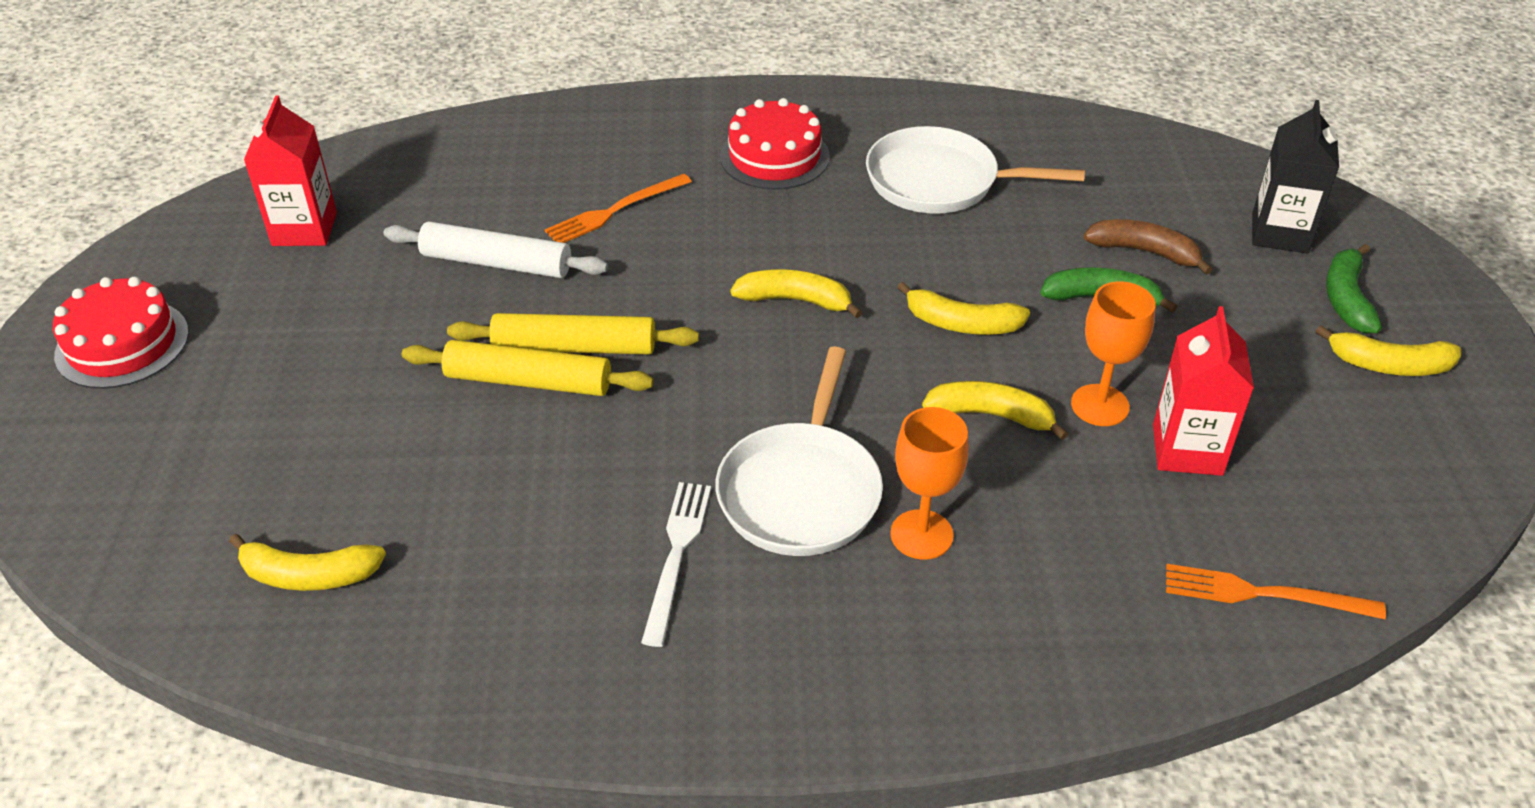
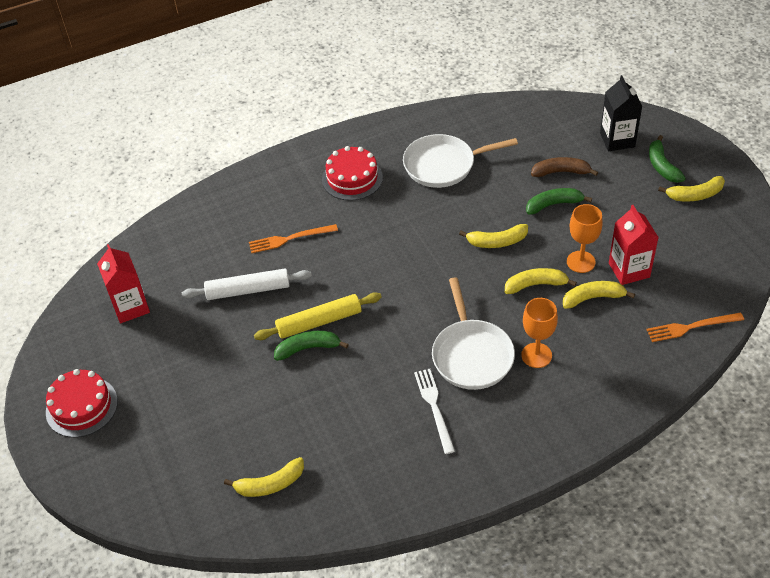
camera: 20 degrees left, 5 degrees up
yellow rolling pin [402,340,654,396] -> green banana [274,331,349,361]
orange fork [545,174,692,243] -> orange fork turned 45 degrees clockwise [249,224,338,253]
yellow banana [731,269,862,318] -> yellow banana moved to [563,281,635,309]

